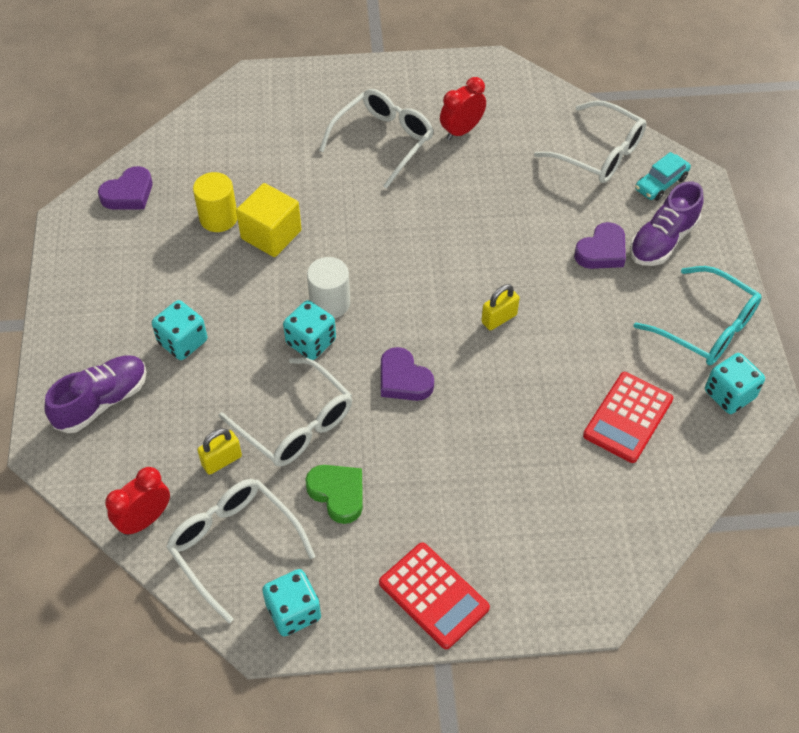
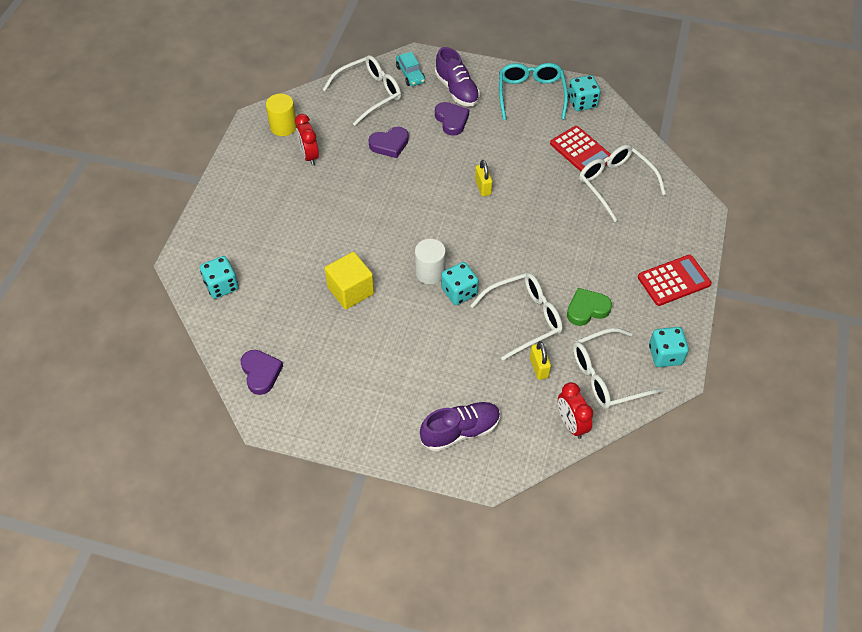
camera: 70 degrees left, 0 degrees up
purple shoe [44,355,147,433] -> purple shoe turned 90 degrees clockwise [420,402,500,452]
turquoise dice [152,300,207,360] -> turquoise dice moved to [200,256,239,299]
yellow cylinder [193,172,237,232] -> yellow cylinder moved to [266,94,297,136]
white glasses [319,89,434,189] -> white glasses moved to [579,144,666,222]
purple heart [381,347,434,401] -> purple heart moved to [369,127,409,158]
turquoise glasses [634,266,762,365] -> turquoise glasses turned 60 degrees counterclockwise [499,63,568,120]

